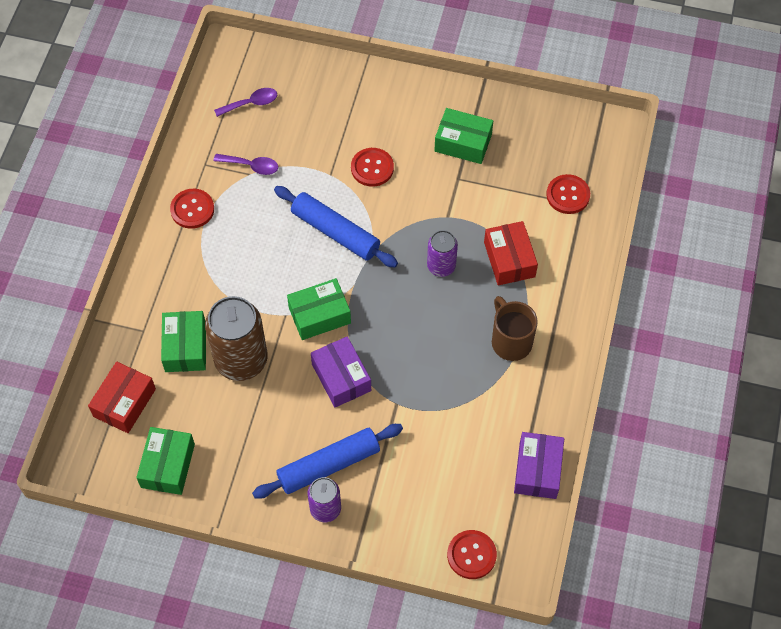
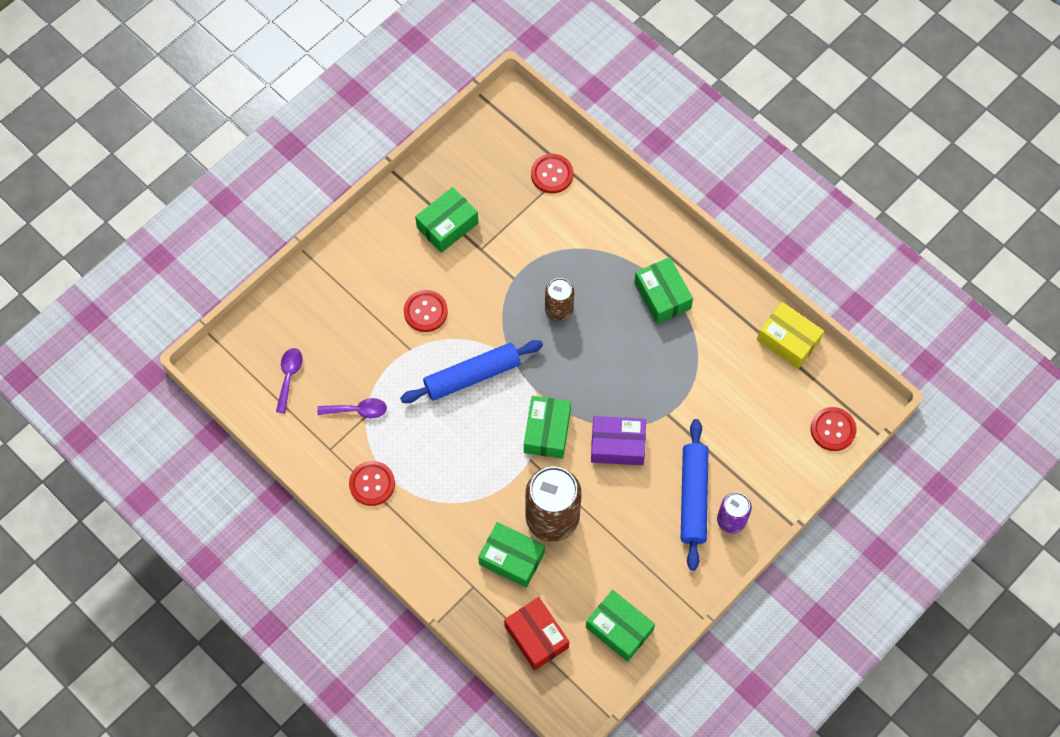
camera: 60 degrees left, 5 degrees up
purple spoon [213,154,278,175] -> purple spoon turned 45 degrees clockwise [317,398,387,419]
purple can [427,230,458,277] -> brown can [545,278,574,321]
red box [484,221,538,285] -> none
brown mug [492,296,538,361] -> green box [634,257,693,324]
purple box [514,432,564,499] -> yellow box [757,302,824,369]

